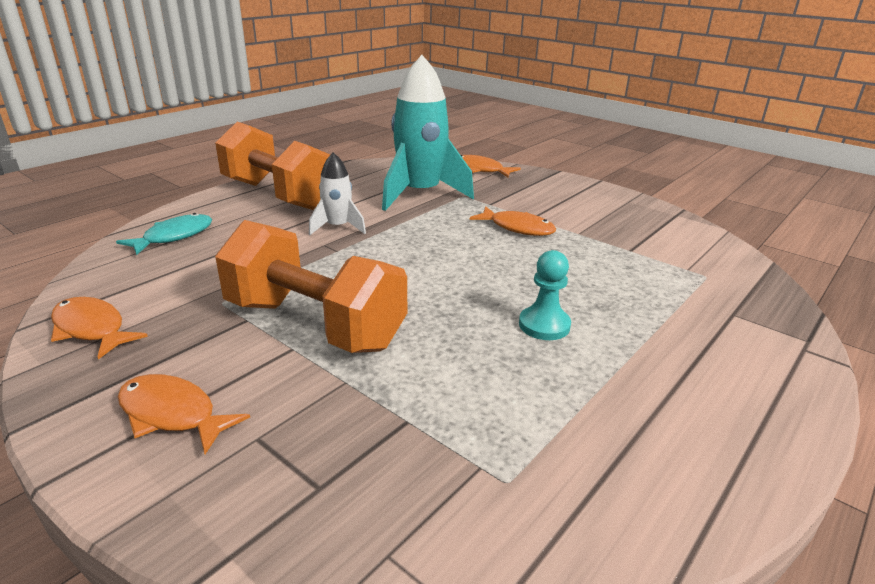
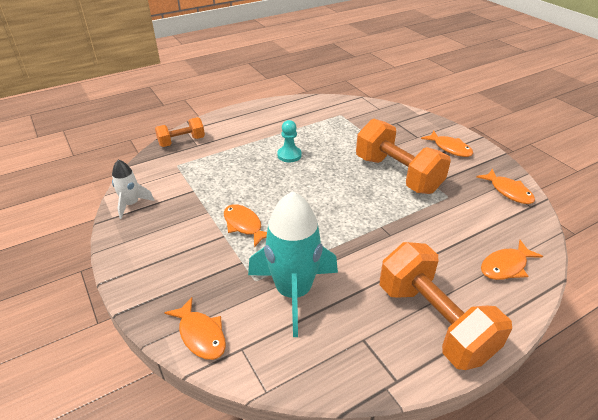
camera: 160 degrees left, 10 degrees up
turquoise fish [116,213,212,255] -> orange fish [481,240,543,280]
white rocket [309,152,366,235] -> white rocket moved to [112,159,154,219]
none -> orange dumbbell [155,117,205,147]

